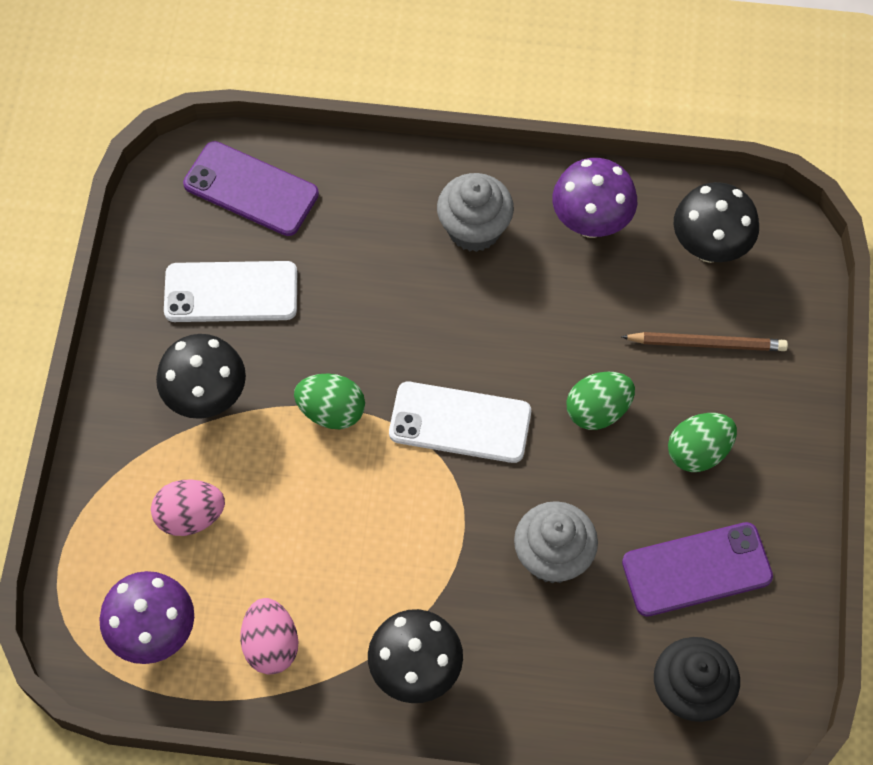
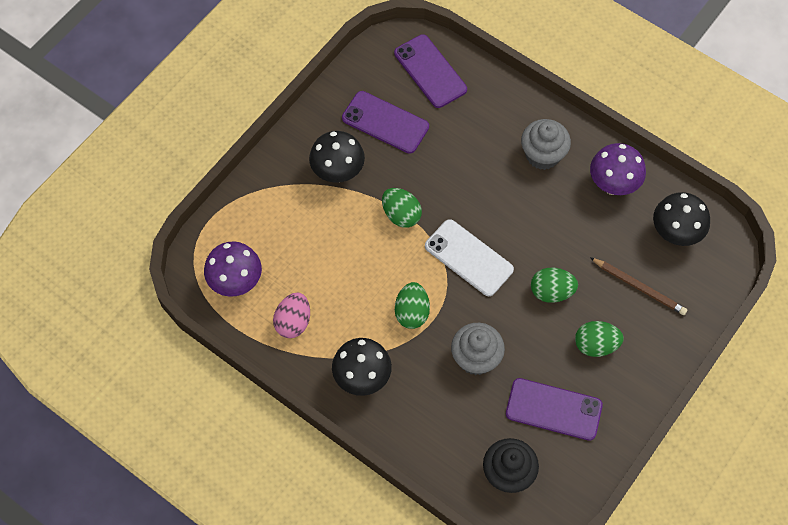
camera: 30 degrees right, 0 degrees up
pink egg [151,480,225,536] -> none
white phone [164,261,297,322] -> purple phone [342,91,429,154]
none -> green egg [395,282,430,329]

